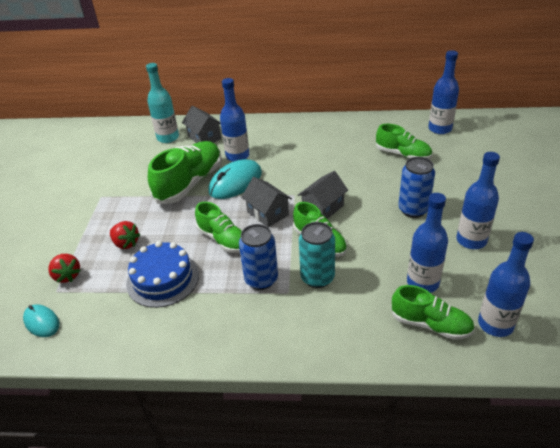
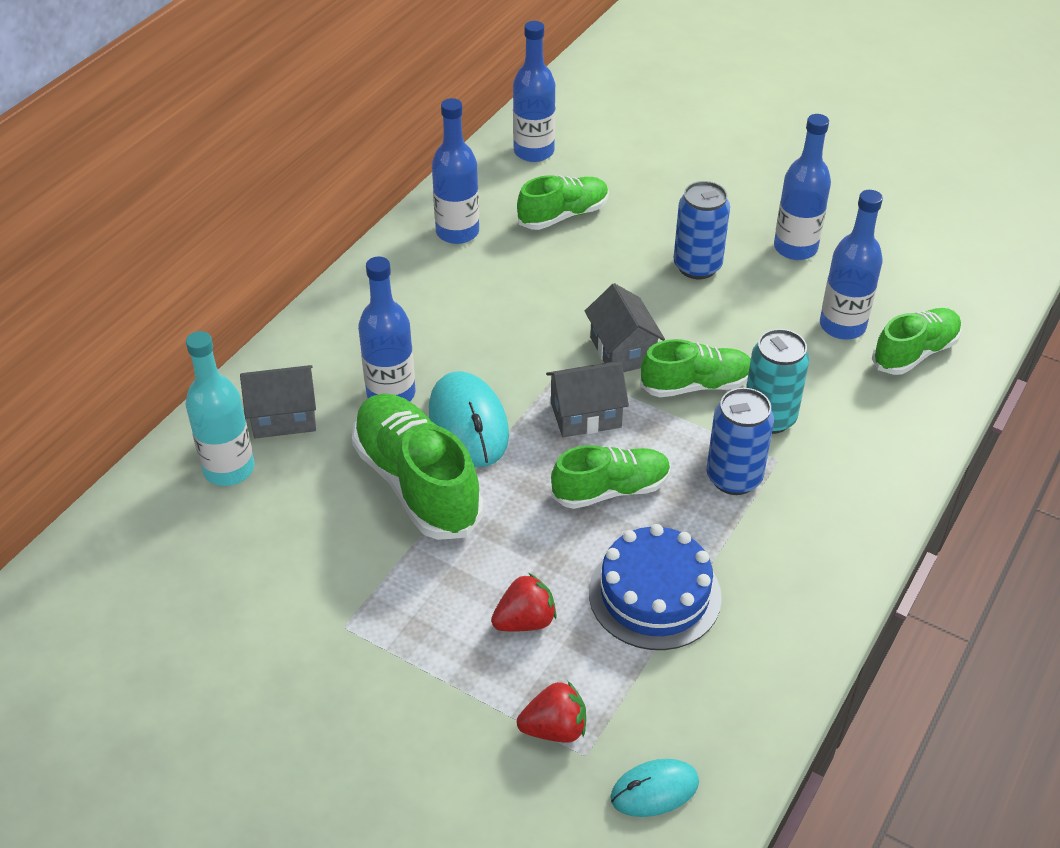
camera: 65 degrees left, 5 degrees up
blue bottle [478,232,534,337] -> blue bottle moved to [432,98,479,244]

